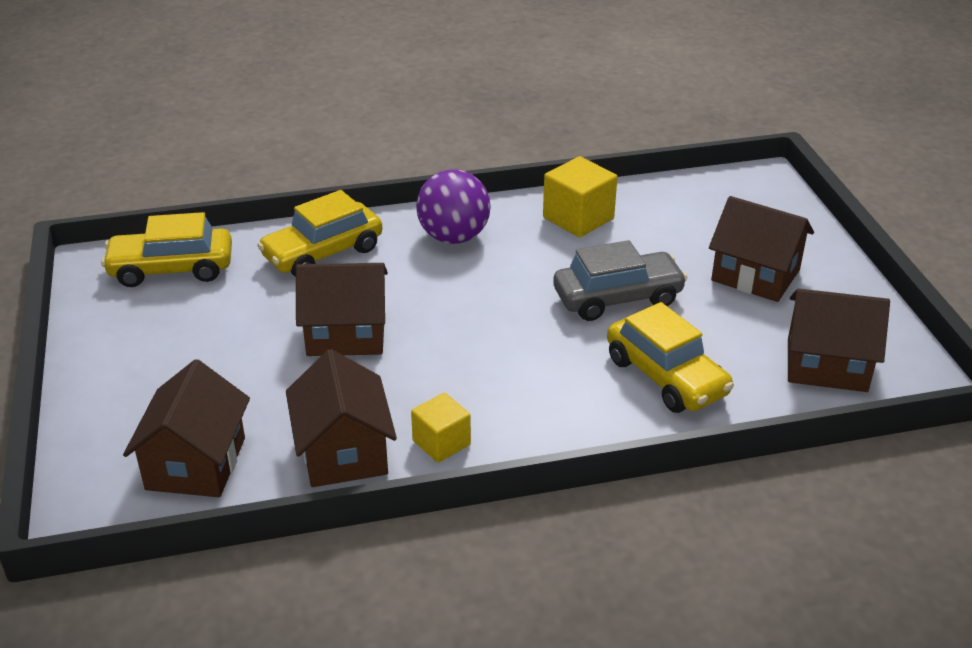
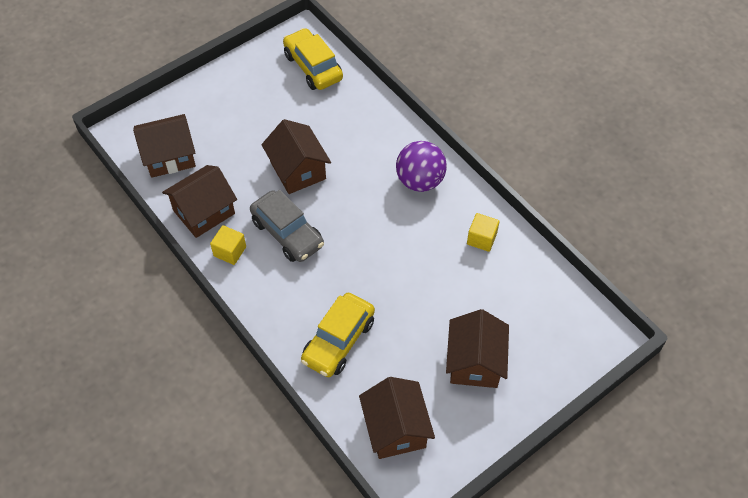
camera: 65 degrees right, 20 degrees up
yellow car [257,190,383,277] -> none
yellow cube [543,156,617,237] -> yellow cube [467,213,500,252], size x0.65
grey car [553,240,688,321] -> grey car moved to [250,190,324,262]

